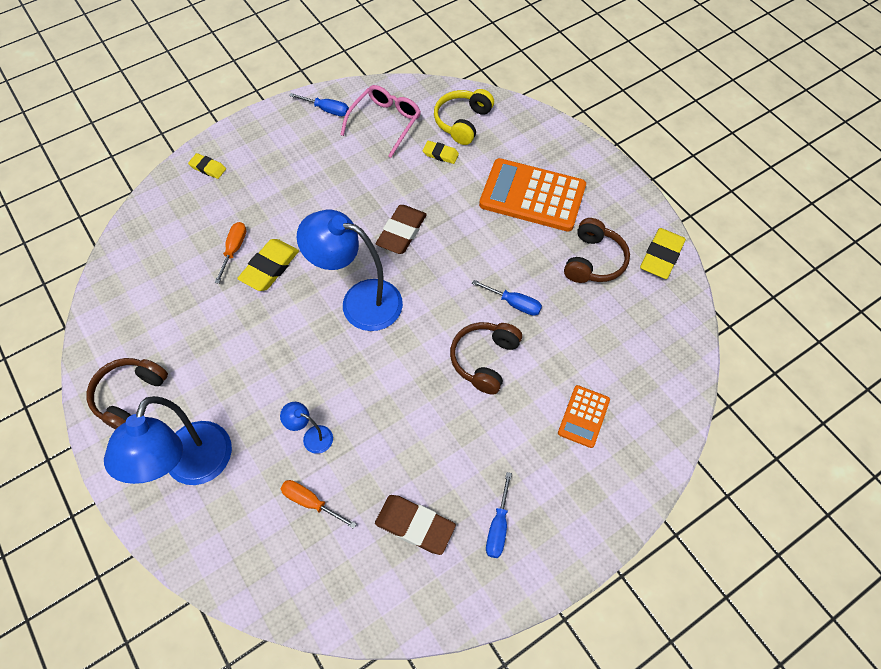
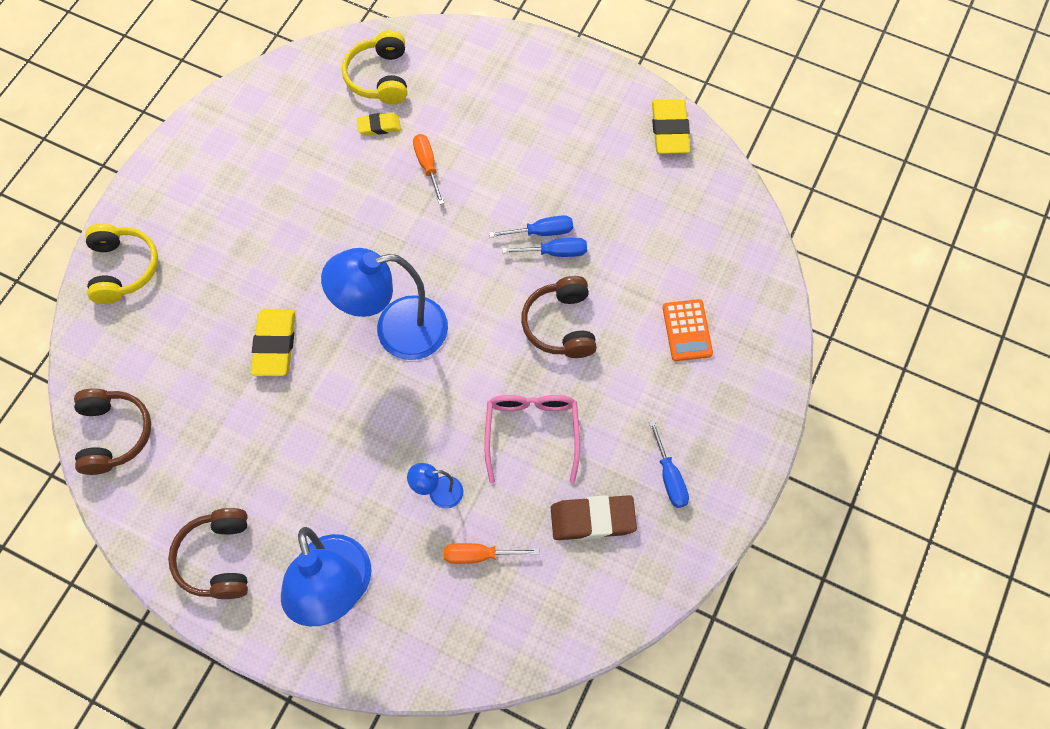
camera: 30 degrees left, 5 degrees up
yellow eraser [188,153,226,179] -> yellow headphones [85,224,158,304]
orange screwdriver [215,222,246,284] -> orange screwdriver moved to [413,134,444,205]
blue screwdriver [289,93,349,116] -> blue screwdriver moved to [489,215,573,238]
pink glasses [340,85,421,158] -> pink glasses moved to [484,395,580,483]
brown eraser [376,205,427,254] -> none
orange calculator [479,158,586,232] -> none
brown headphones [564,218,630,283] -> brown headphones moved to [74,388,151,475]

